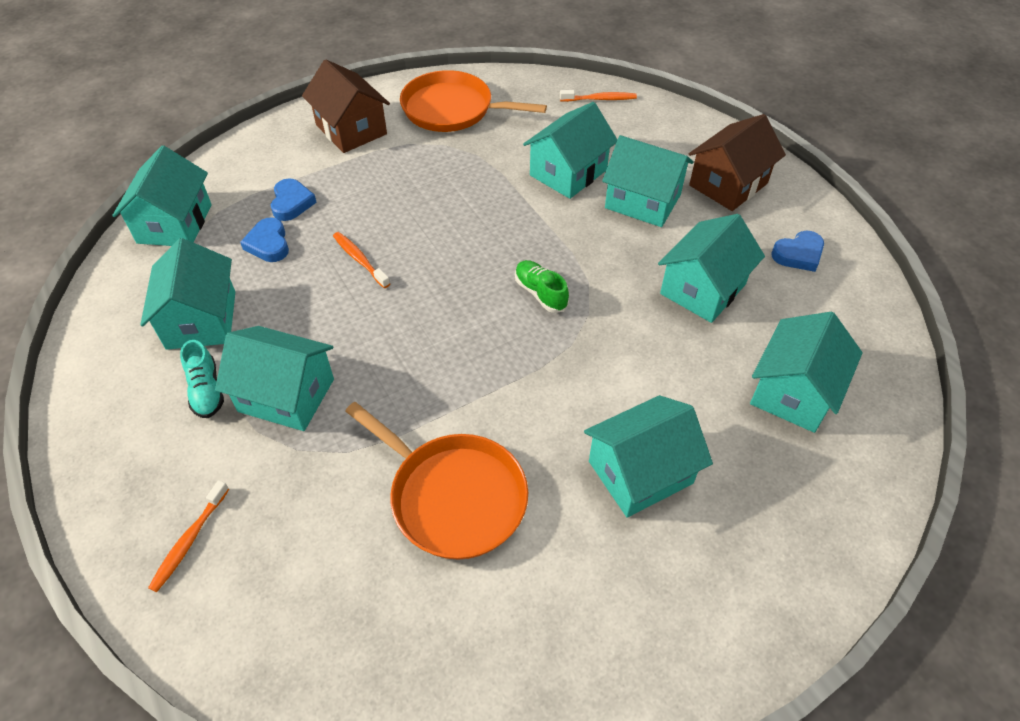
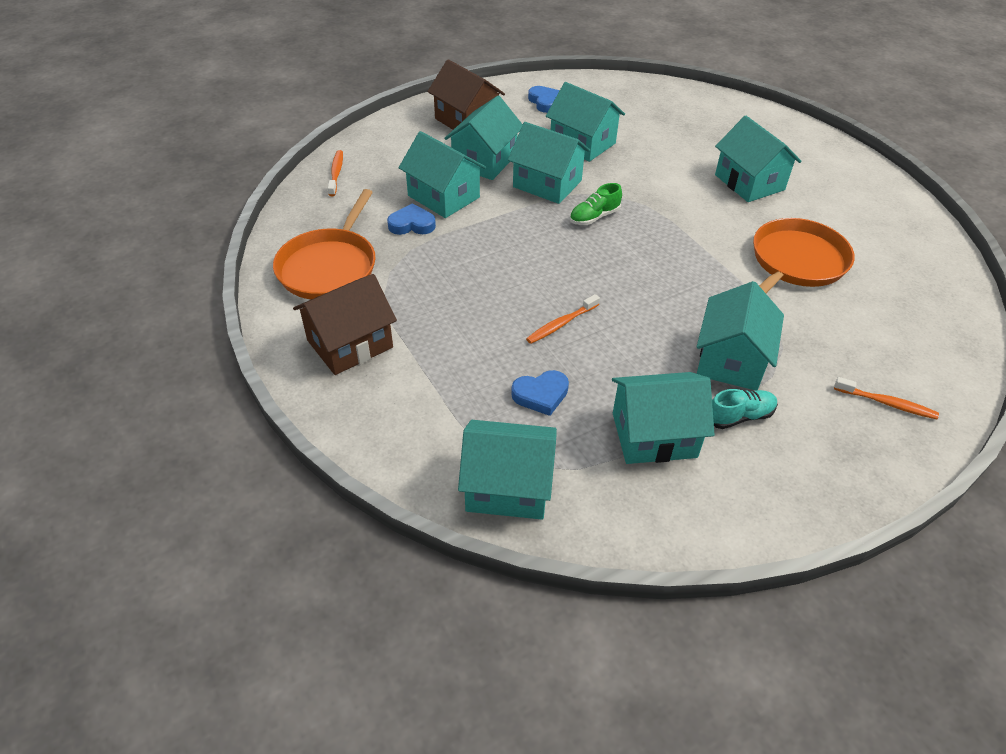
camera: 90 degrees left, 5 degrees down
blue heart [271,178,317,221] -> blue heart moved to [387,203,436,235]
turquoise house [750,312,863,433] -> turquoise house moved to [508,122,590,204]

